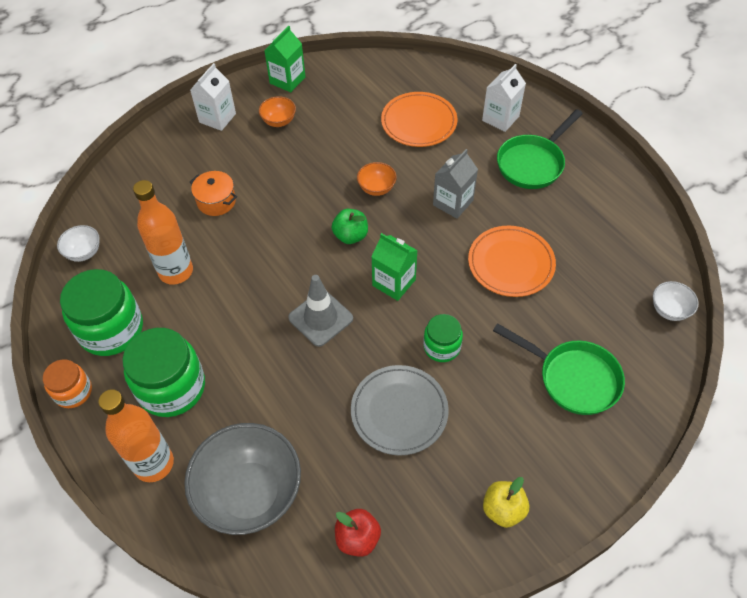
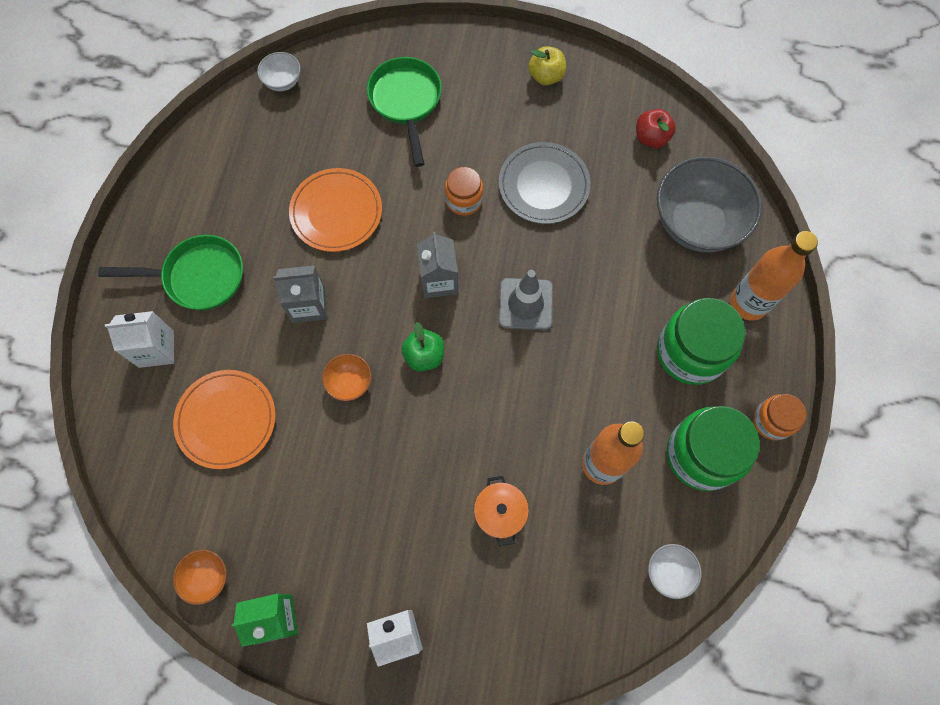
camera: 135 degrees left, 15 degrees up
orange bowl [259,96,296,127] -> orange bowl moved to [173,550,227,605]
green carton [371,233,418,301] -> grey carton [417,232,458,298]
green jar [423,314,463,362] -> orange jar [445,167,483,216]

